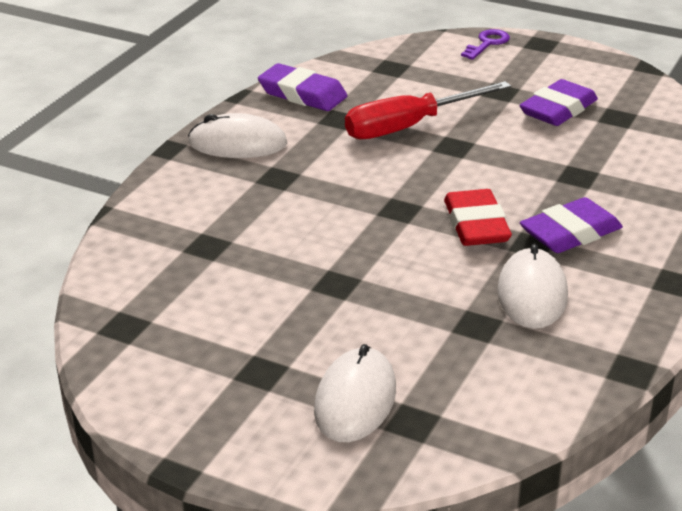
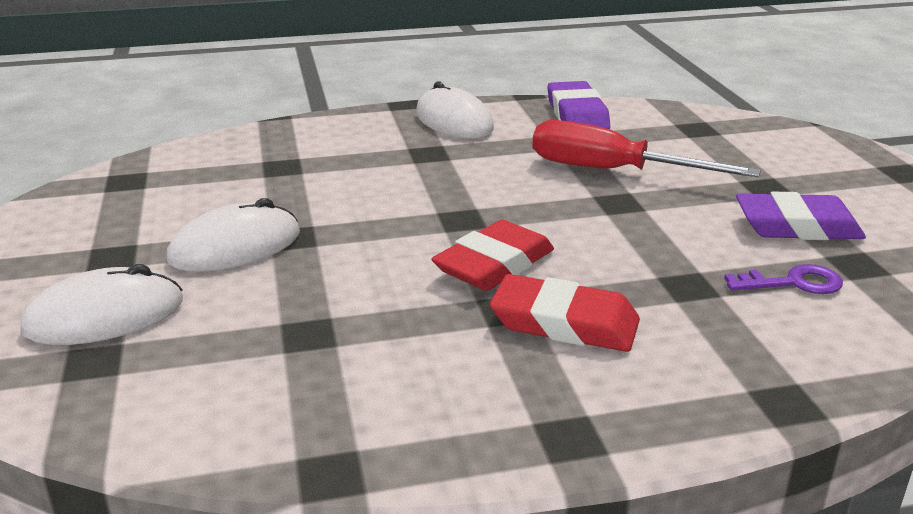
camera: 50 degrees right, 5 degrees down
purple key [461,29,510,60] -> purple key moved to [724,264,843,294]
white mouse [497,243,568,329] -> white mouse moved to [166,198,300,272]
purple eraser [520,197,623,253] -> red eraser [490,274,640,352]

